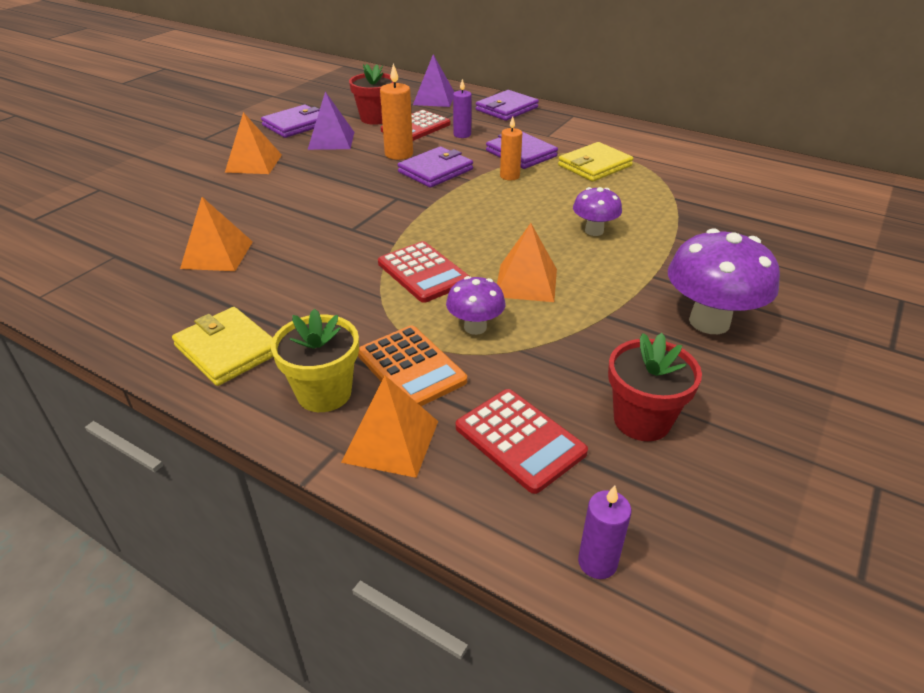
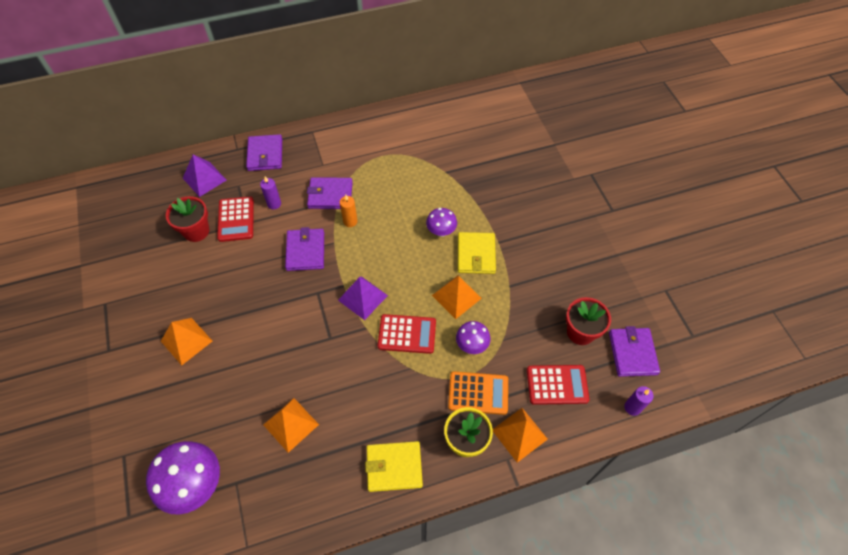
camera: 50 degrees left, 20 degrees up
purple wallet [261,105,320,138] -> purple wallet moved to [609,326,660,377]
purple pyramid [308,92,354,150] -> purple pyramid moved to [338,276,388,320]
orange candle [380,63,413,160] -> none
yellow wallet [558,142,634,182] -> yellow wallet moved to [458,232,496,274]
purple mushroom [668,228,780,334] -> purple mushroom moved to [146,441,220,514]

